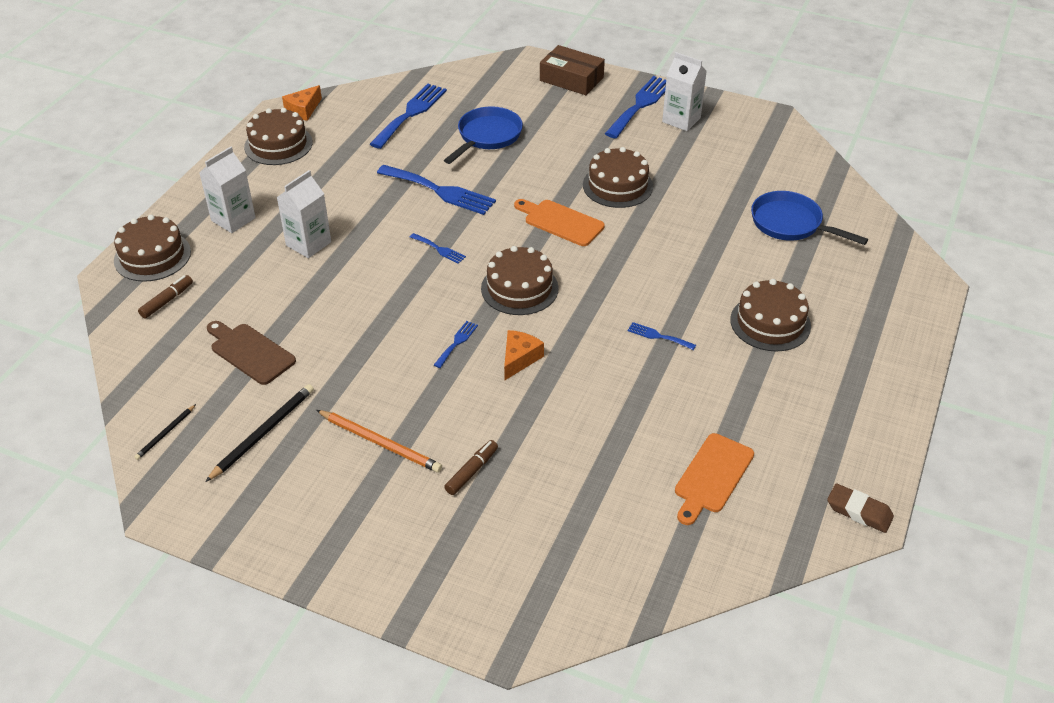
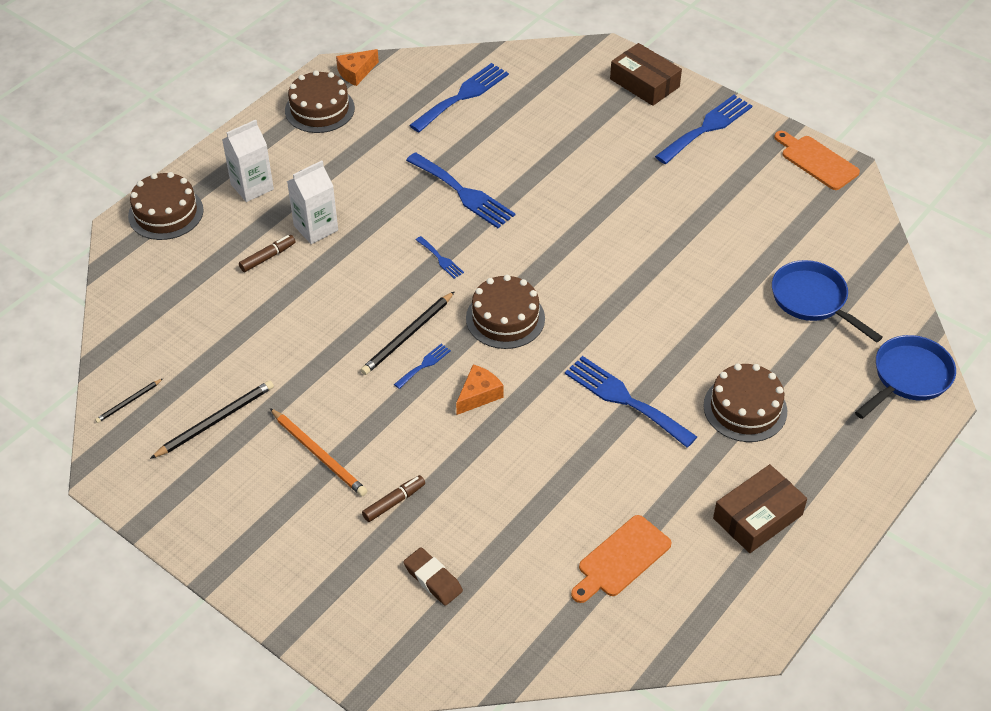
camera: 15 degrees right, 5 degrees up
brown marker [138,275,193,319] -> brown marker moved to [239,235,296,272]
brown cutting board [207,321,296,385] -> none
blue pan [444,106,523,164] -> blue pan moved to [855,335,956,419]
orange cutting board [514,199,605,246] -> orange cutting board moved to [774,131,860,190]
brown cake [583,147,653,208] -> none
blue fork [627,322,696,350] -> blue fork [565,356,697,448], size x2.10
white carton [662,52,707,131] -> none
brown eraser [827,483,894,533] -> brown eraser moved to [403,547,463,606]
none -> black pencil [361,291,455,375]
none -> brown box [713,464,807,553]

